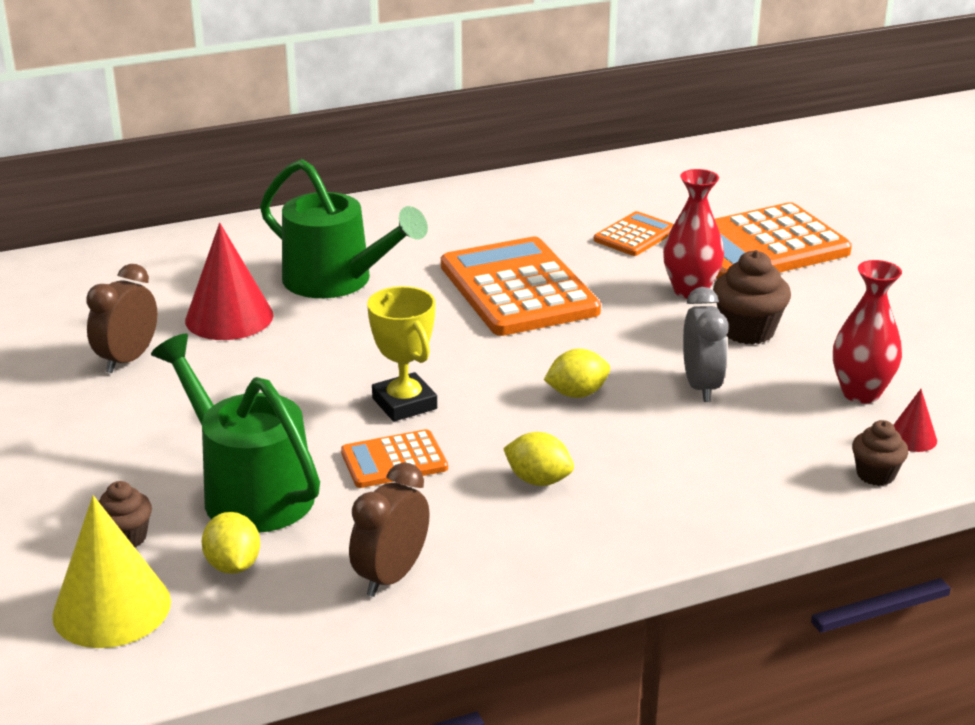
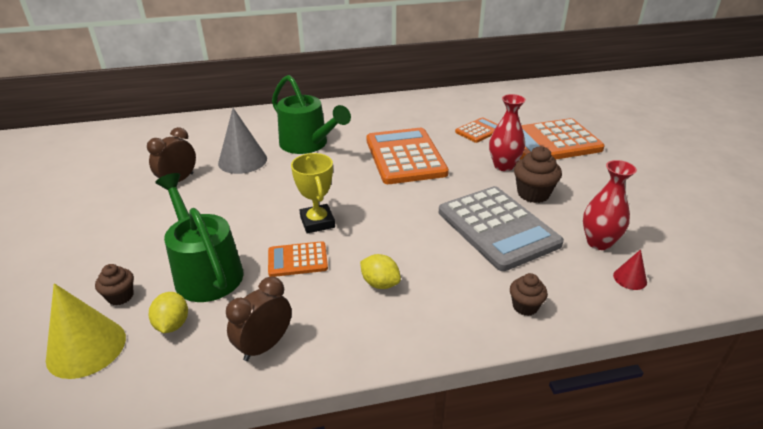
camera: 10 degrees right, 5 degrees up
red cone [185,223,273,340] -> grey cone [218,108,267,174]
yellow lemon [544,349,610,398] -> none
grey clock [683,287,729,402] -> grey calculator [439,186,564,271]
brown cupcake [852,420,908,486] -> brown cupcake moved to [510,273,548,316]

